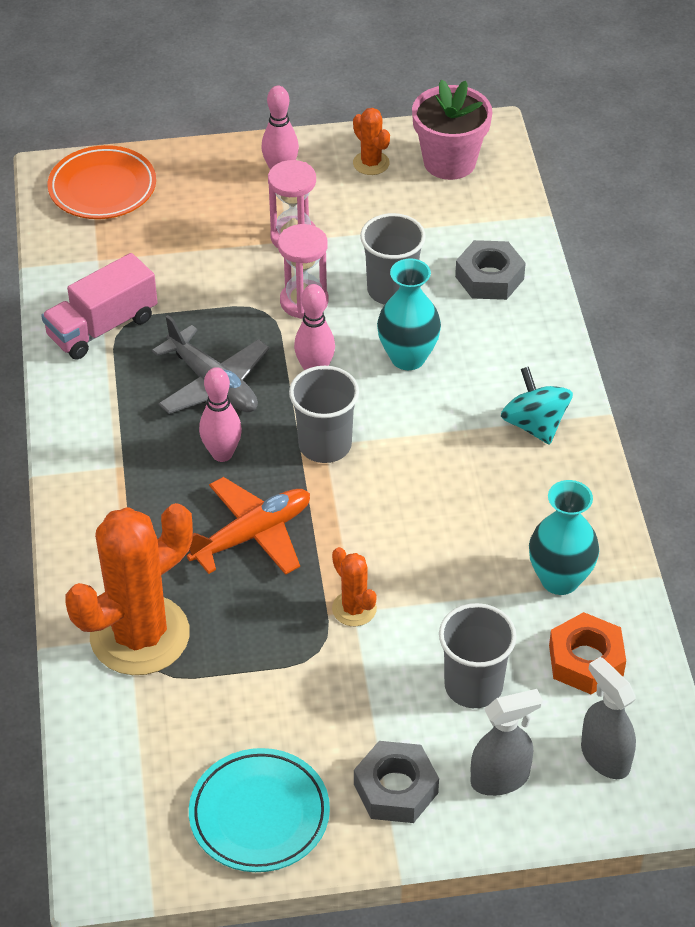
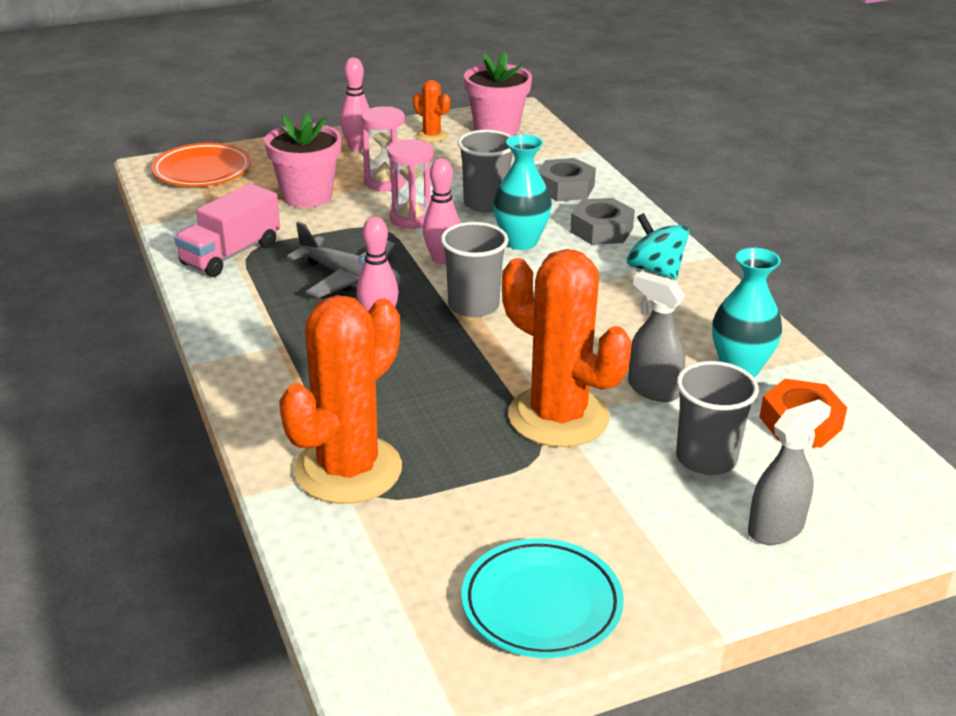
camera: 15 degrees left, 15 degrees down
orange plane [187,477,310,575] -> none
orange cactus [332,547,377,626] -> orange cactus [502,249,631,447], size x2.21
grey nut [354,741,439,823] -> grey nut moved to [570,198,635,245]
grey spray bottle [581,657,636,779] -> grey spray bottle moved to [628,271,685,402]
none -> pink flower pot [265,113,341,208]

